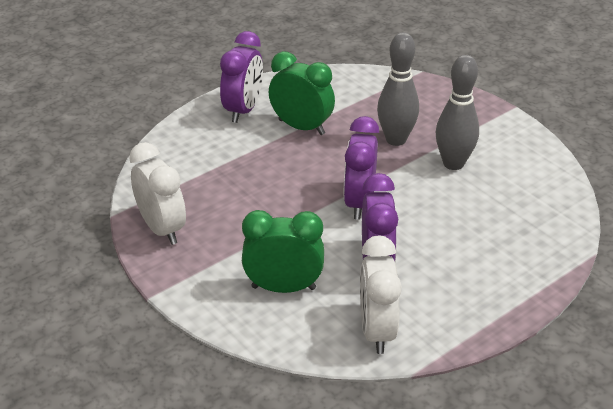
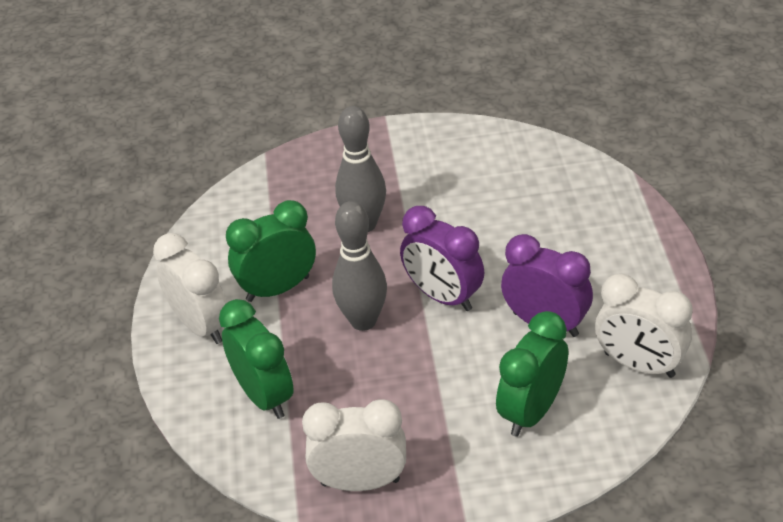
camera: 55 degrees left, 5 degrees up
purple clock [220,31,263,123] -> white clock [153,233,227,344]
grey bowling pin [436,55,479,170] -> grey bowling pin moved to [332,201,387,331]
none -> green clock [219,299,294,419]

